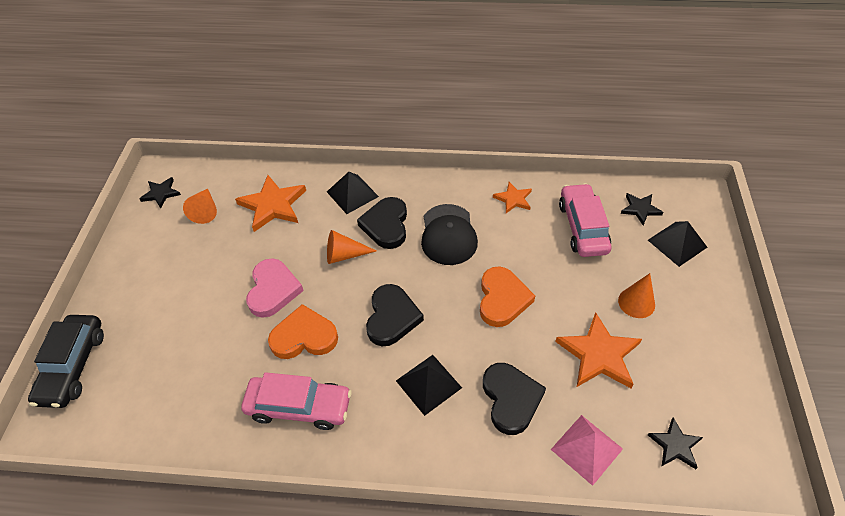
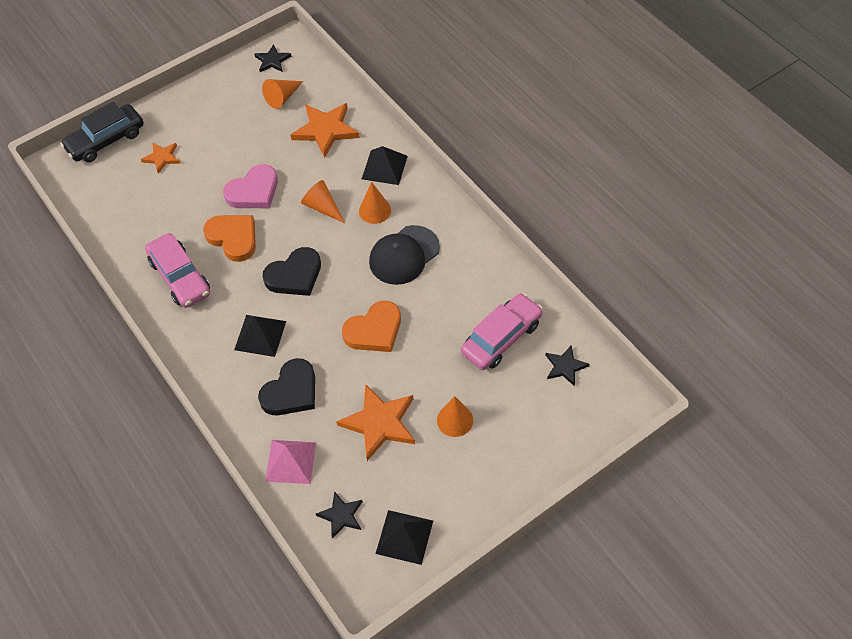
camera: 50 degrees right, 5 degrees up
black heart [357,197,407,249] -> orange cone [359,182,391,224]
orange star [493,182,532,213] -> orange star moved to [141,143,180,174]
black pyramid [648,221,707,267] -> black pyramid moved to [376,510,433,565]

